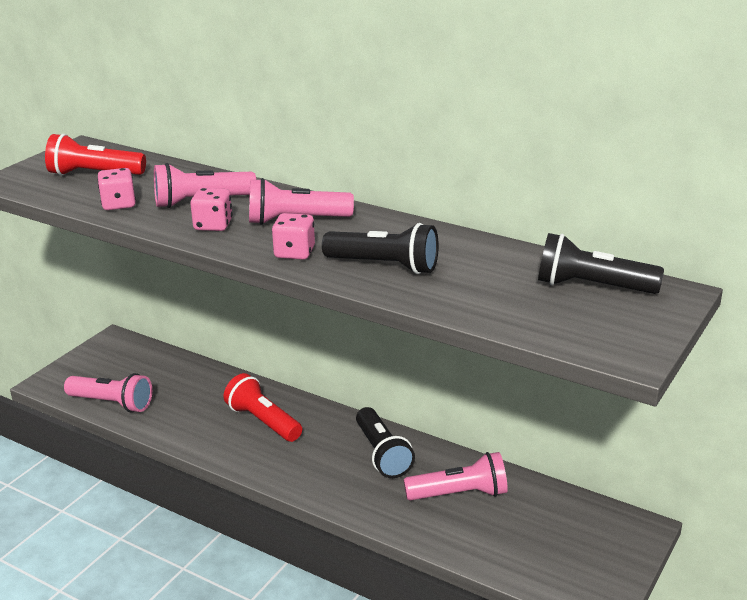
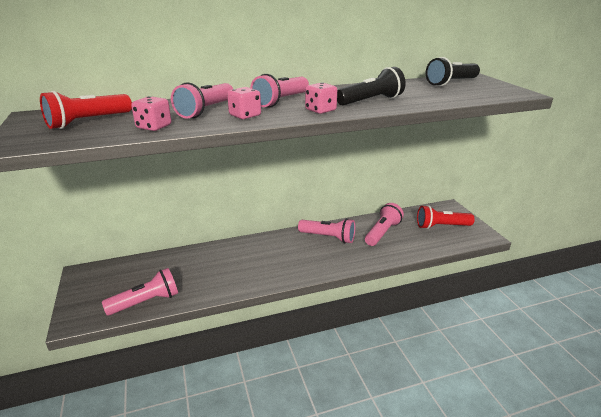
camera: 50 degrees left, 0 degrees up
red flashlight [223,373,302,442] -> red flashlight moved to [417,205,475,229]
black flashlight [356,407,415,478] -> pink flashlight [298,218,355,243]

